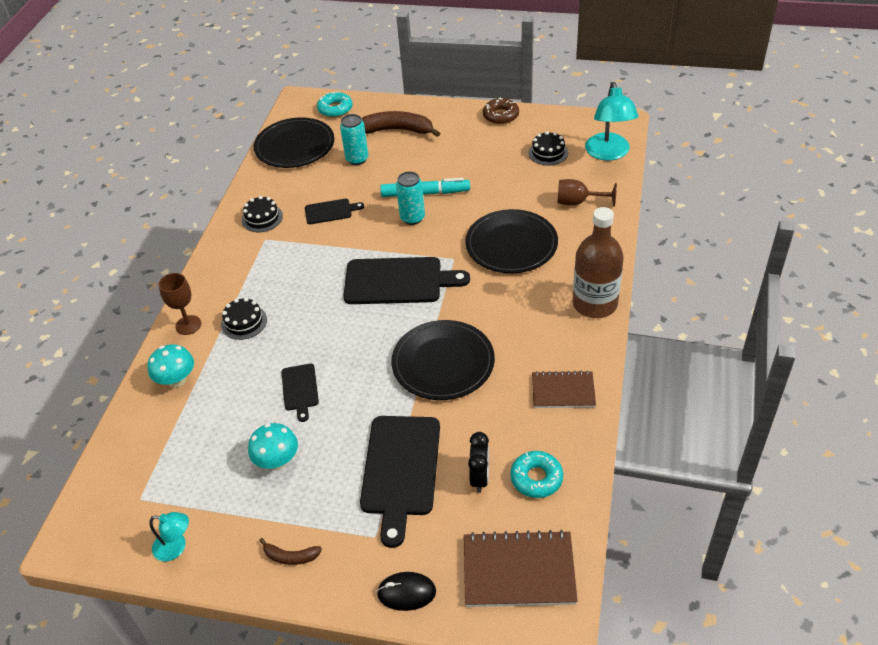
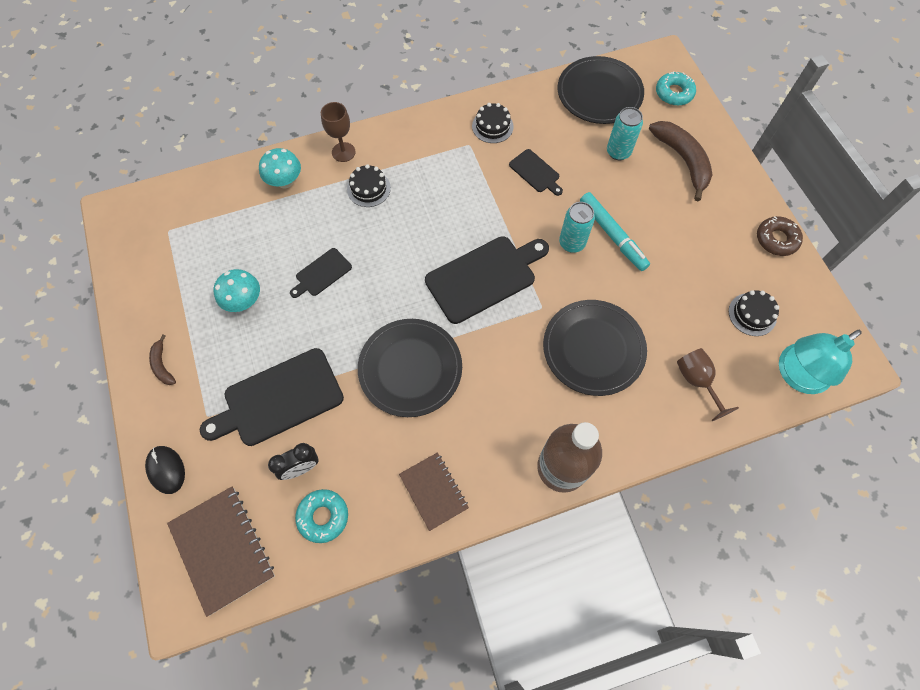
camera: 55 degrees right, 20 degrees up
turquoise lamp [149,512,189,561] -> none
black cutting board [343,257,470,304] -> black cutting board turned 90 degrees counterclockwise [425,236,549,324]

